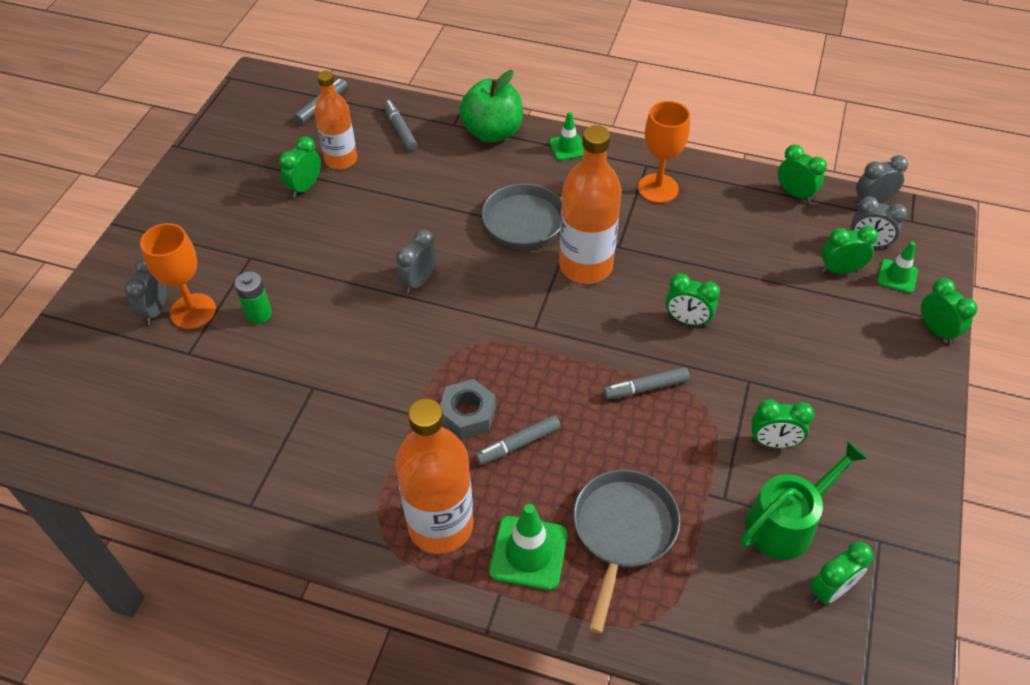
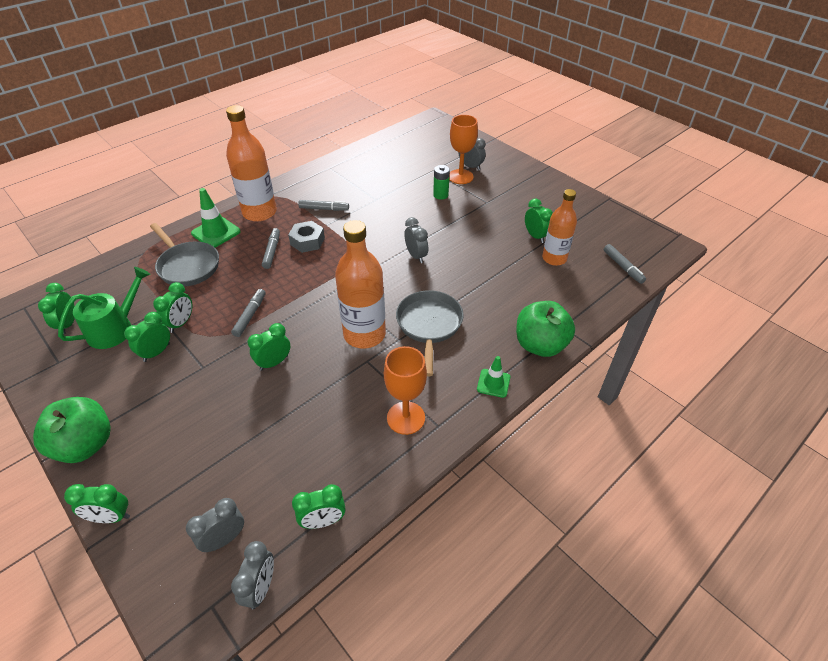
camera: 120 degrees right, 5 degrees down
grey marker [383,100,417,151] -> grey marker moved to [298,200,349,211]
green watering can [740,441,868,560] -> green watering can turned 135 degrees counterclockwise [58,267,150,349]
green clock [822,226,878,274] -> green clock moved to [153,282,192,333]
green traffic cone [877,241,918,293] -> none
none -> green apple [33,397,111,463]

